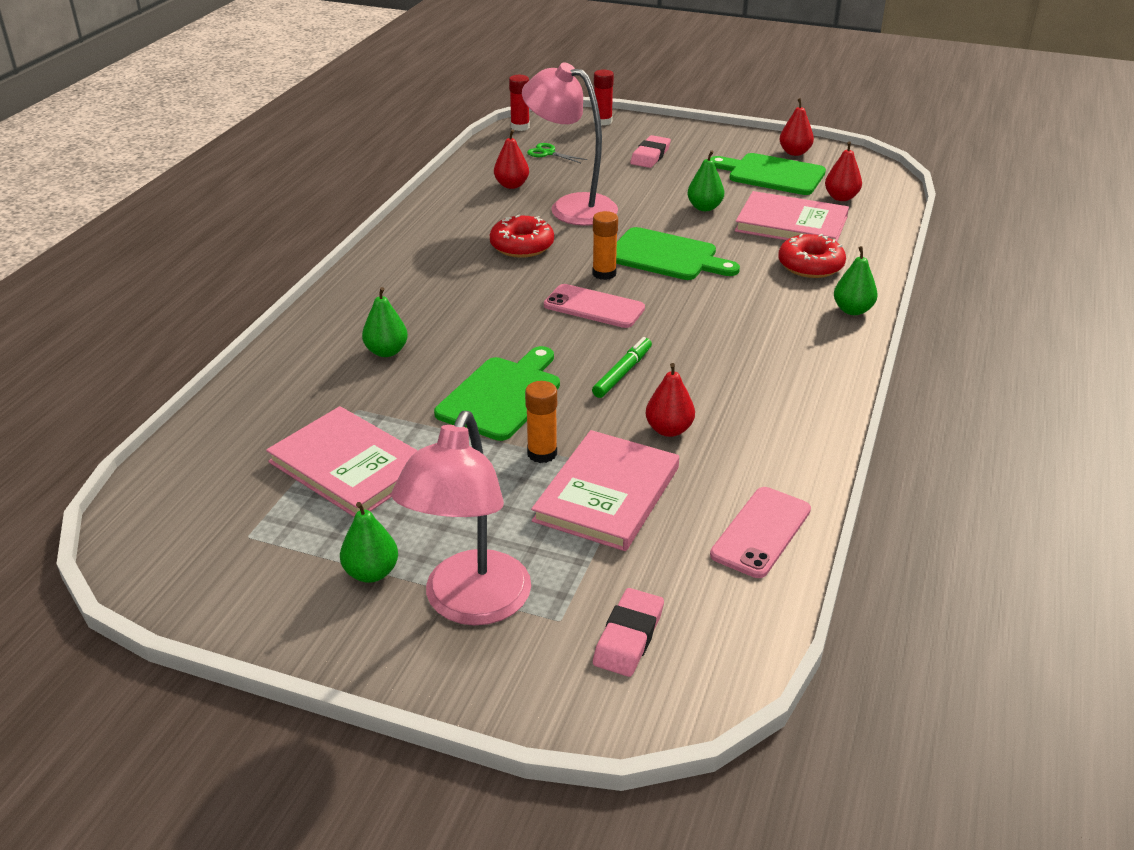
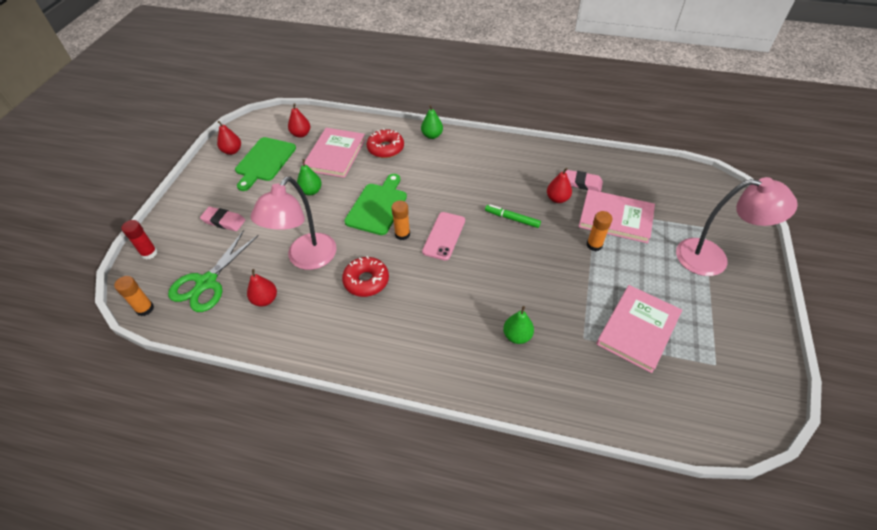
camera: 95 degrees left, 15 degrees up
green pear [340,502,398,583] -> none
green cutting board [434,346,560,441] -> none
red glue stick [509,75,530,131] -> orange glue stick [114,276,154,316]
green scissors [527,143,587,163] -> green scissors [168,230,259,312], size x2.08
pink eraser [593,588,664,677] -> pink eraser moved to [565,170,603,192]
pink phone [710,487,811,578] -> none

